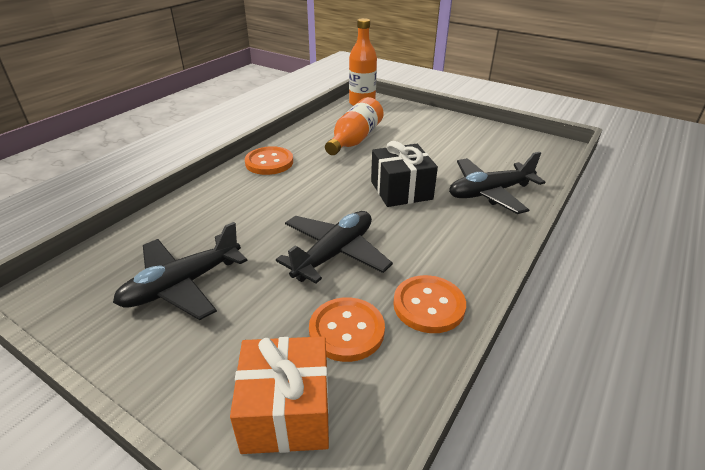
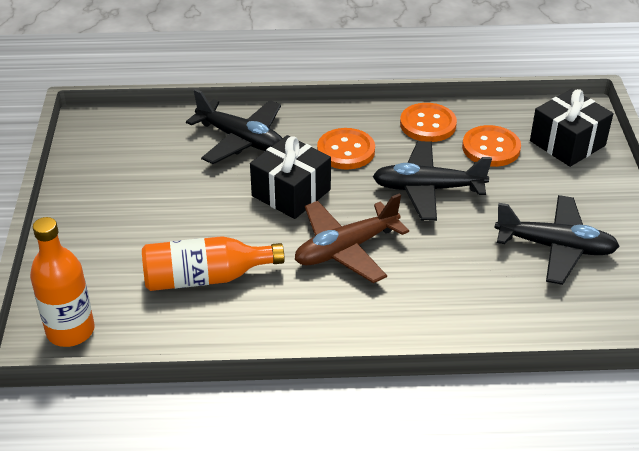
camera: 125 degrees left, 5 degrees up
orange gift [230,336,329,454] -> black gift [530,89,613,167]
orange button [245,146,293,175] -> orange button moved to [317,128,375,170]
none -> brown plane [295,193,409,283]

